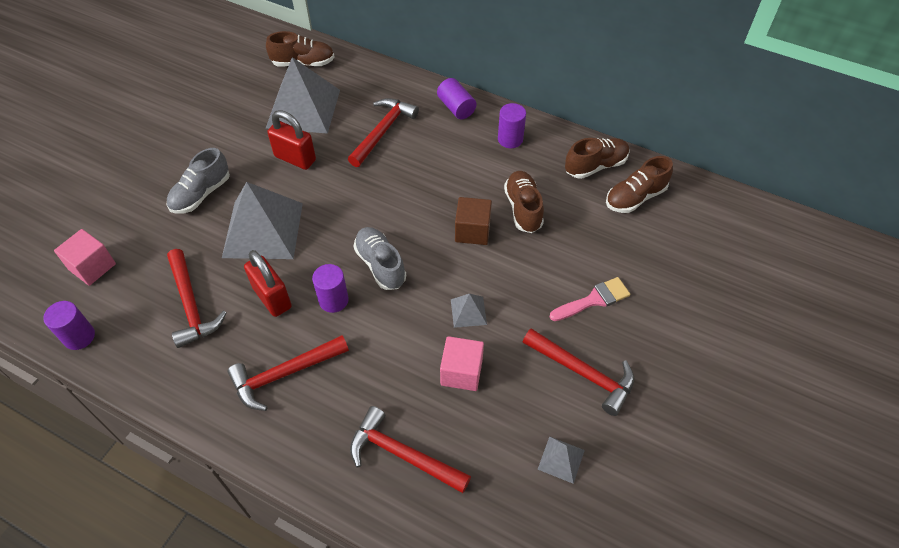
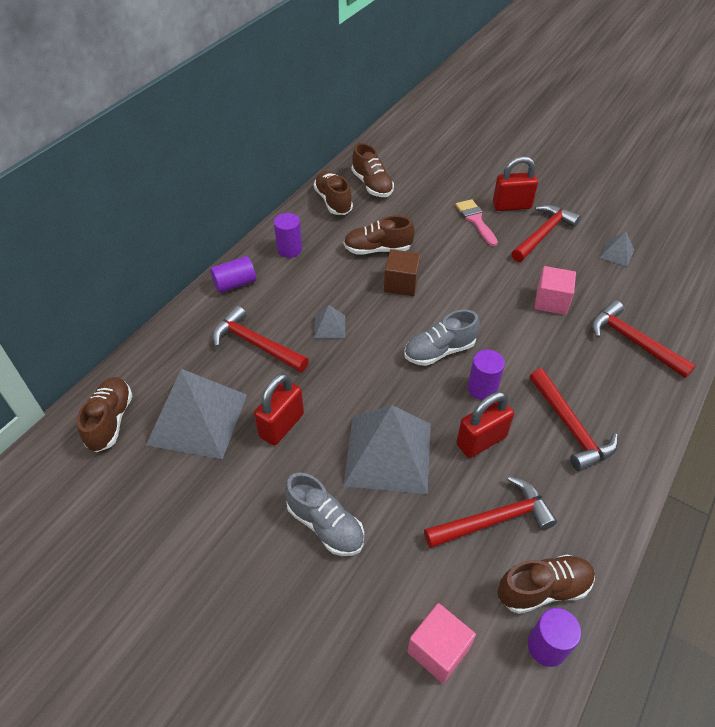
camera: 85 degrees left, 5 degrees down
red hammer [350,406,471,493] -> red hammer turned 105 degrees clockwise [592,300,696,378]
grey pyramid [451,294,487,328] -> grey pyramid moved to [314,305,345,338]
none -> red padlock [493,156,538,211]
none -> brown shoe [497,554,595,614]

